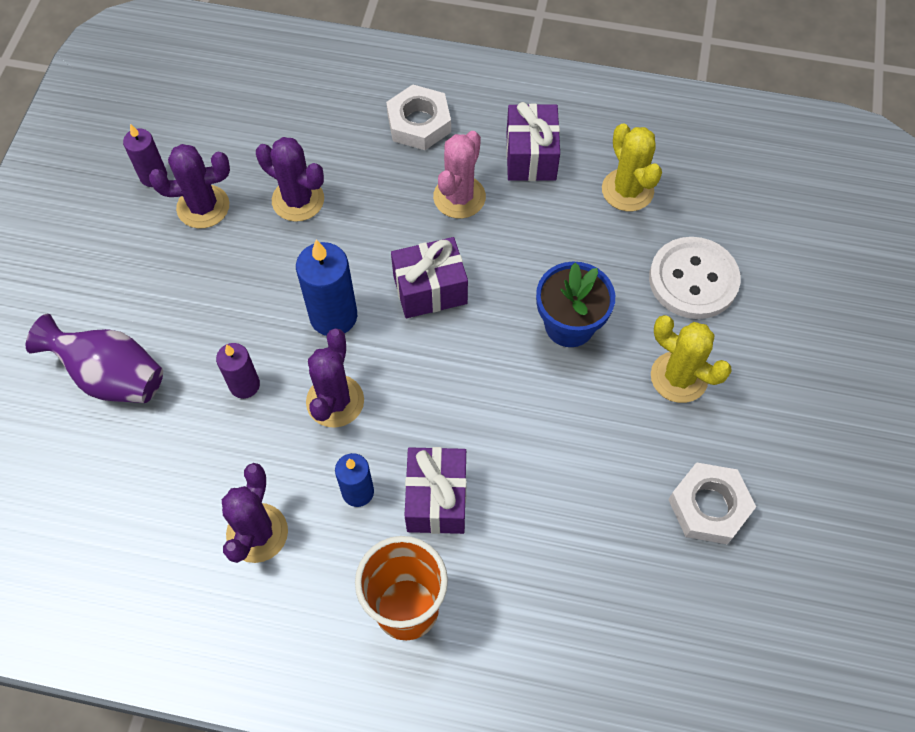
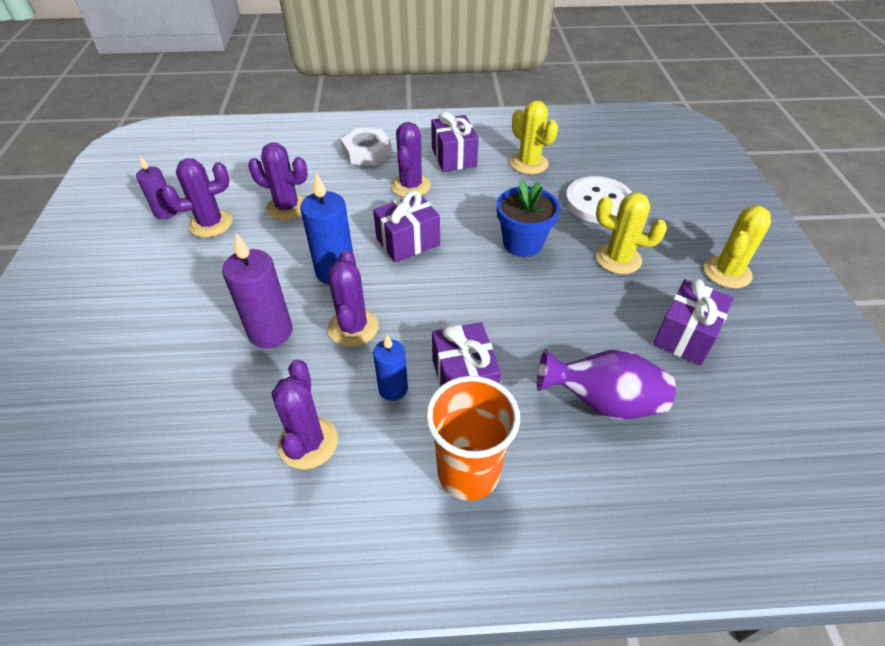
camera: 15 degrees left, 15 degrees down
purple vase [26,314,163,403] -> purple vase moved to [537,349,676,420]
purple candle [216,343,260,399] -> purple candle [222,233,293,348], size x1.62
pink cactus [433,131,486,218] -> purple cactus [391,122,431,197]
white nut [668,462,756,544] -> purple gift [653,279,734,365]
none -> yellow cactus [704,205,771,289]

